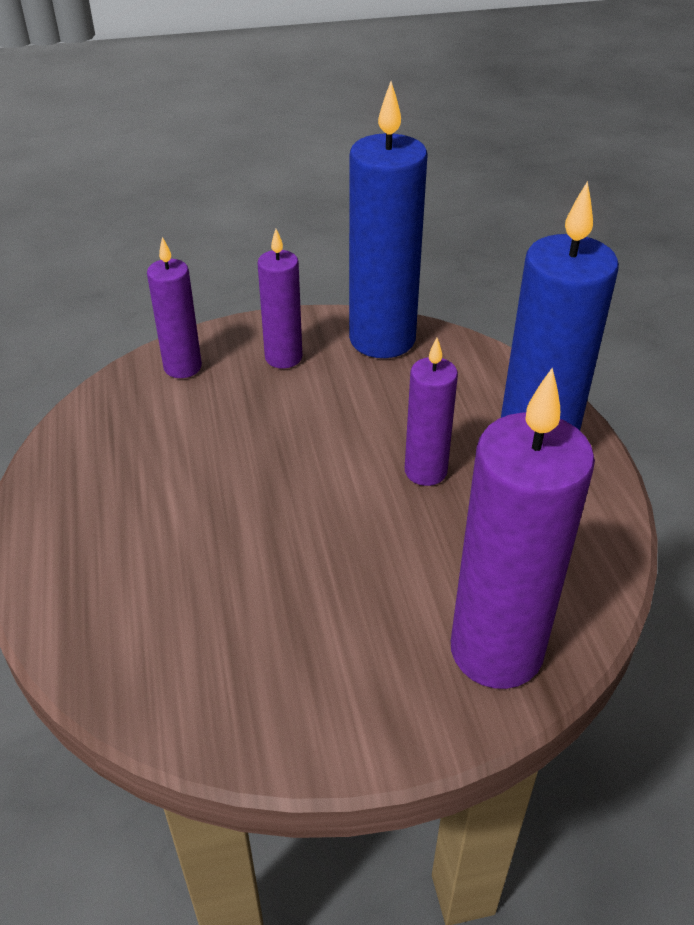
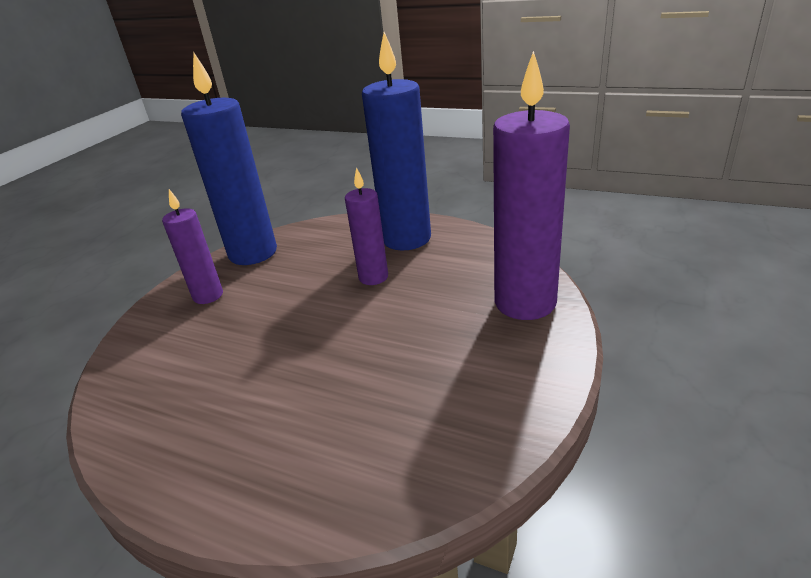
camera: 50 degrees left, 10 degrees down
purple candle [147,237,202,378] -> none

